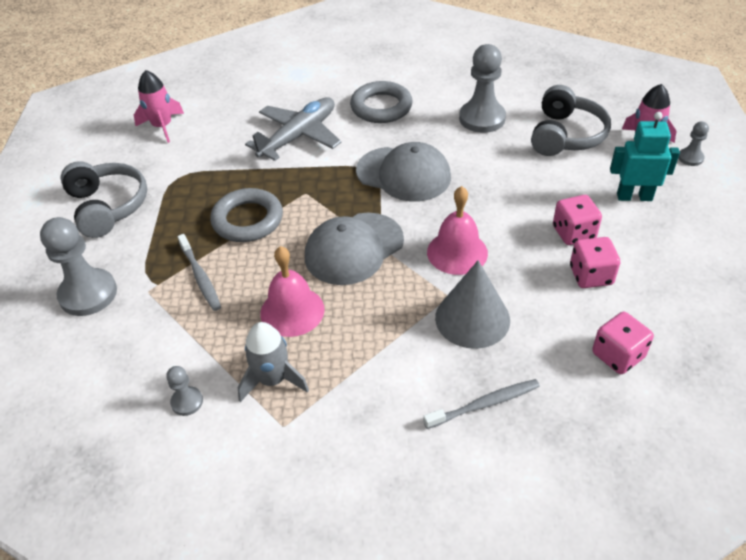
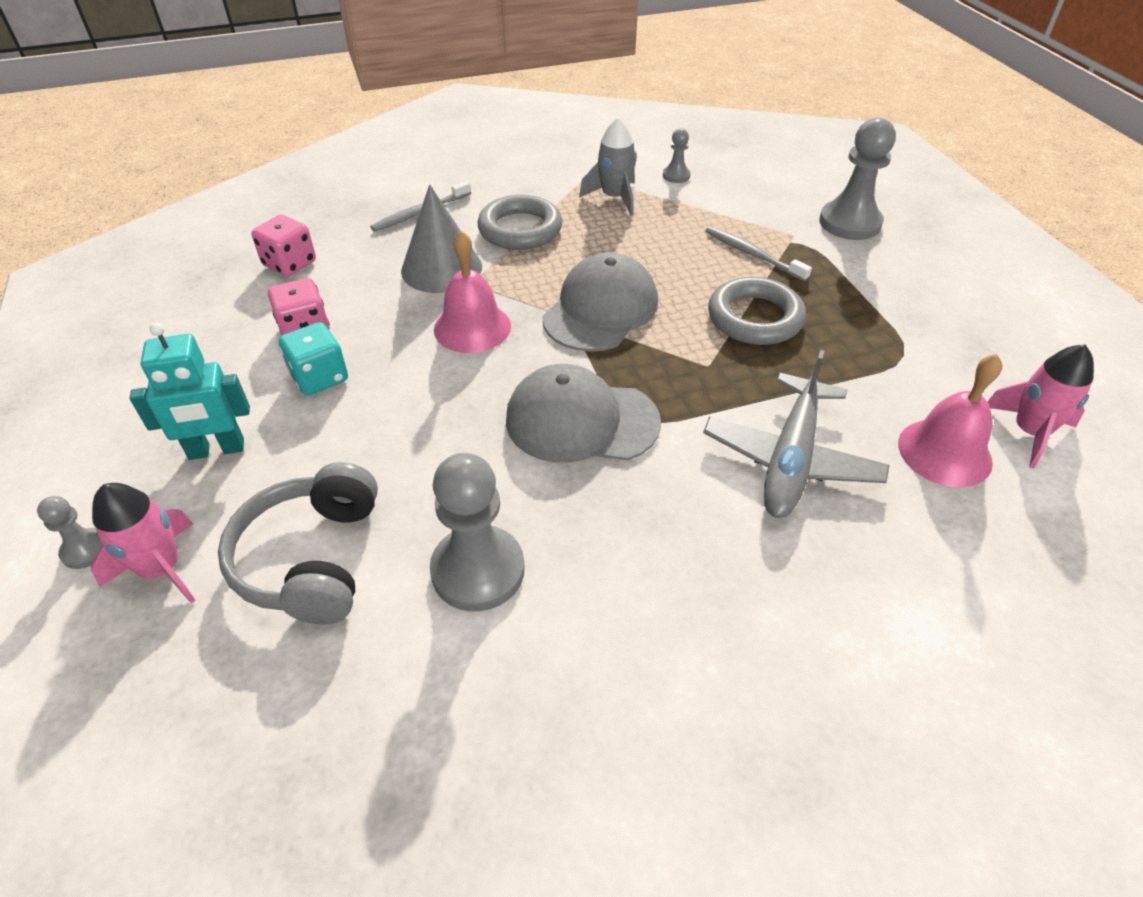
camera: 160 degrees right, 0 degrees up
grey headphones [60,161,147,238] -> none
pink bell [260,246,325,337] -> pink bell moved to [898,354,1002,487]
grey ring [350,81,413,123] -> grey ring moved to [477,195,562,250]
pink dice [553,195,602,245] -> turquoise dice [279,322,348,395]

